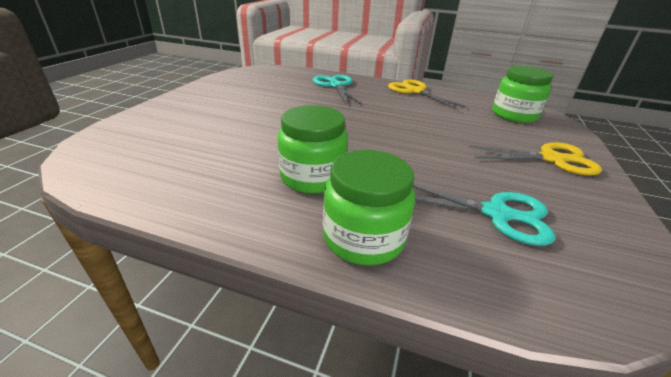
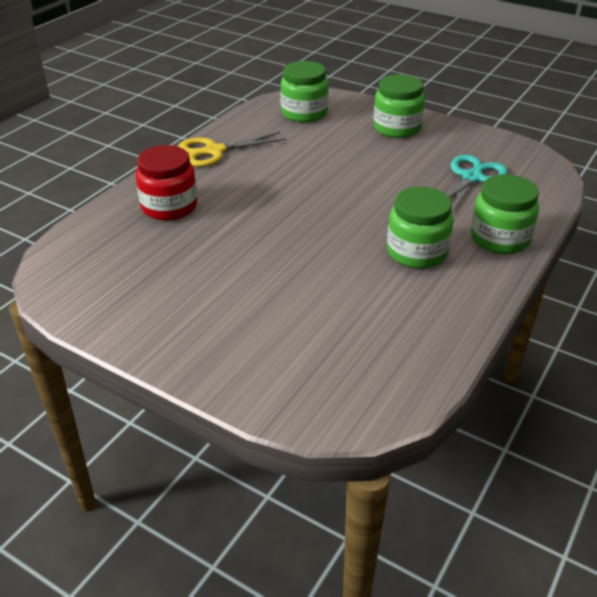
camera: 75 degrees left, 5 degrees up
turquoise scissors [313,75,361,104] -> red jar [136,145,197,220]
yellow scissors [469,142,602,175] -> green jar [373,74,425,138]

